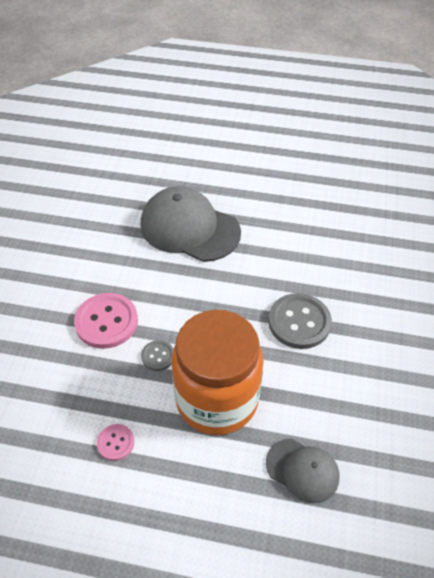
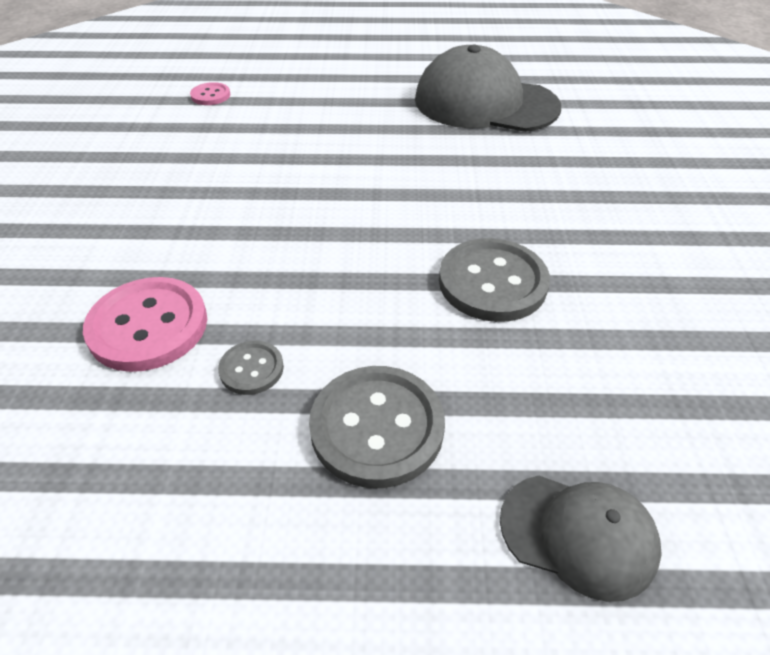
camera: 10 degrees left, 5 degrees down
pink button [97,424,134,461] -> pink button moved to [190,82,230,105]
grey cap [140,186,241,262] -> grey cap moved to [415,45,561,132]
orange jar [172,310,264,435] -> grey button [309,366,445,488]

